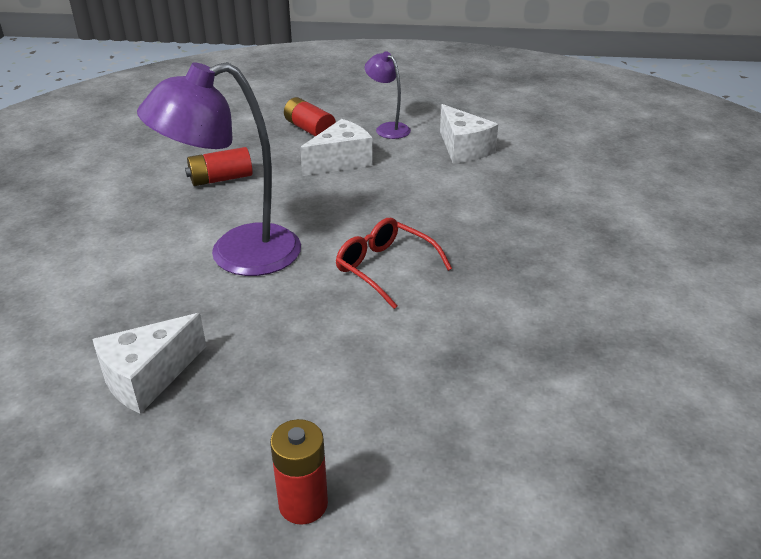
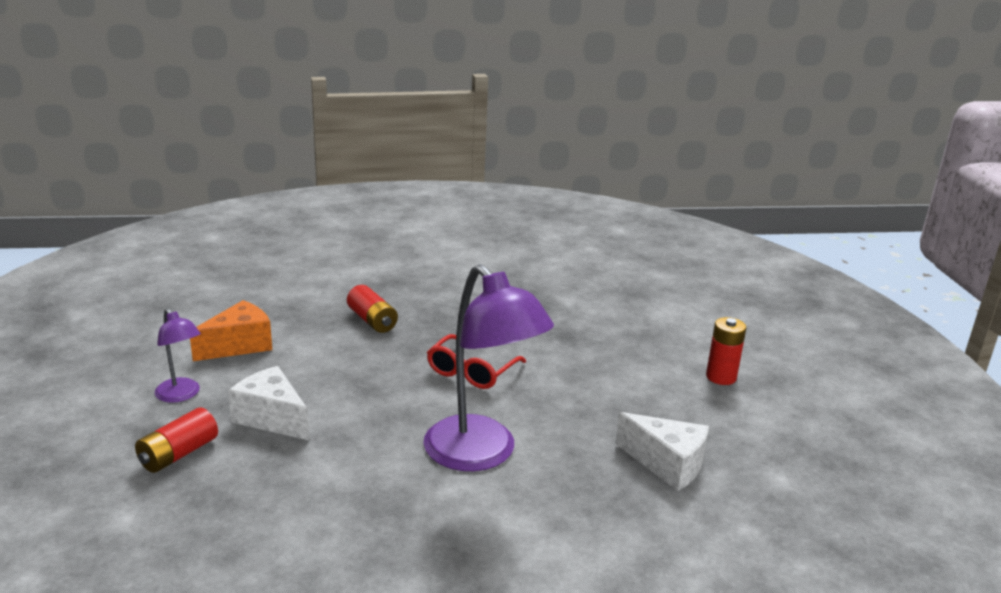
camera: 105 degrees left, 10 degrees down
red battery [185,147,253,186] -> red battery moved to [347,285,398,333]
purple lamp [365,51,411,139] -> purple lamp turned 75 degrees counterclockwise [155,308,201,402]
white cheese [440,104,498,163] -> orange cheese [190,300,272,361]

